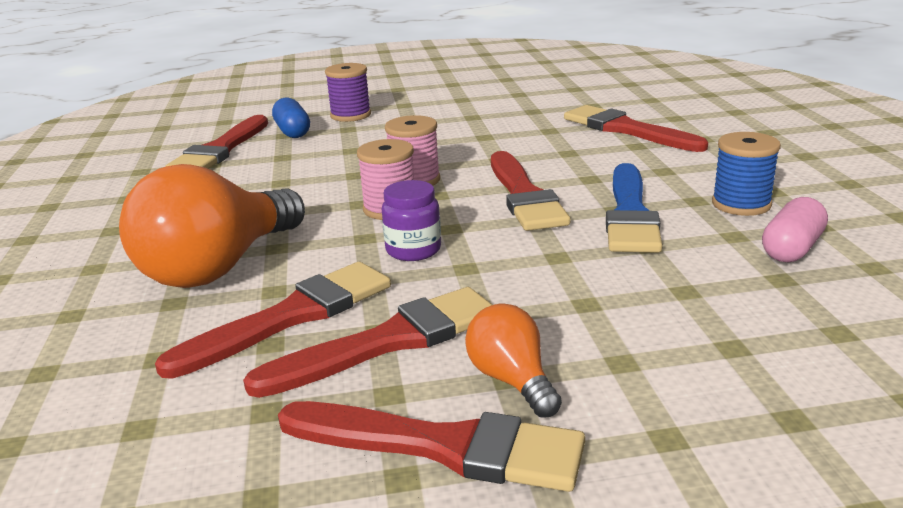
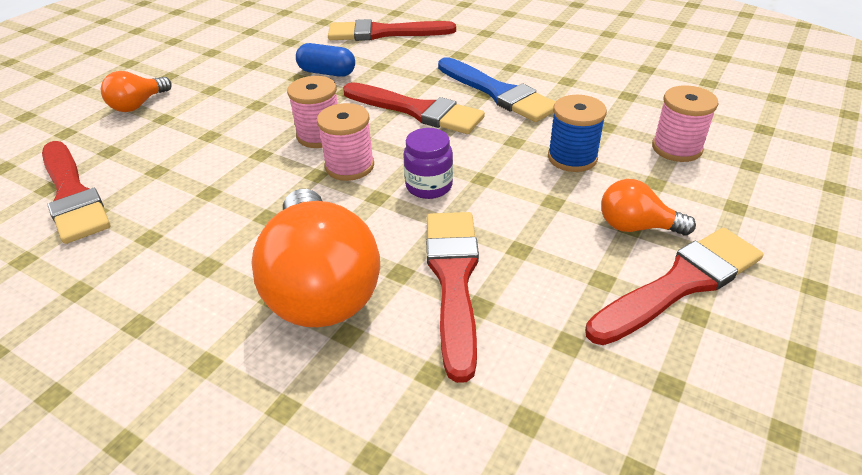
camera: 50 degrees left, 15 degrees up
red brush [243,287,492,398] -> none
blue capsule [272,98,310,138] -> blue capsule moved to [296,43,355,77]
purple spool [325,63,371,122] -> orange light bulb [101,71,172,112]
blue spool [712,132,781,216] -> blue spool moved to [548,95,607,172]
pink capsule [762,197,828,262] -> none
none -> pink spool [652,85,718,162]

